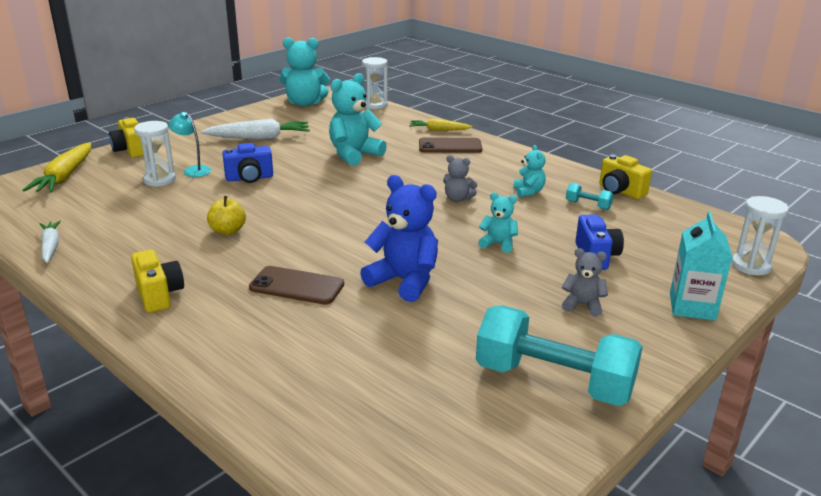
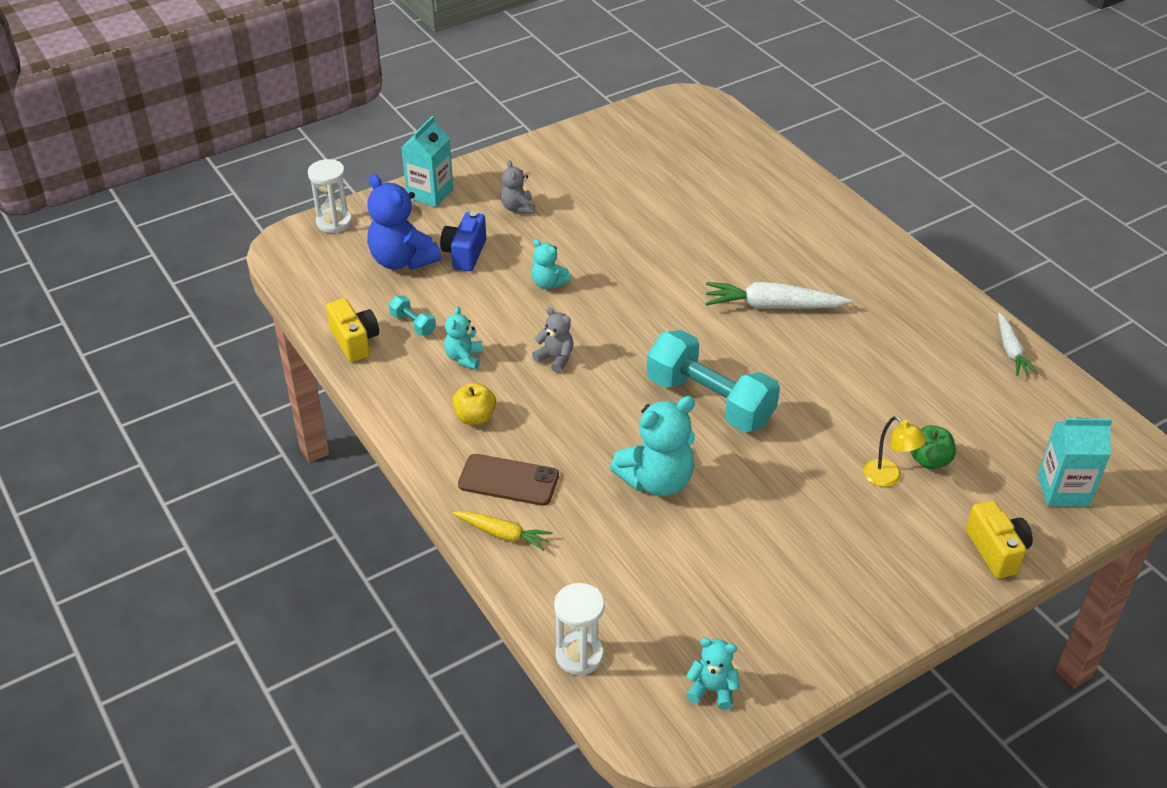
camera: 165 degrees left, 15 degrees up
yellow carrot [23,143,91,192] -> turquoise carton [1038,418,1112,507]
yellow camera [131,250,184,313] -> none
white hourglass [134,121,176,187] -> green apple [910,425,956,469]
turquoise lamp [169,112,211,177] -> yellow lamp [863,416,926,487]
white carrot [201,119,310,140] -> white carrot moved to [706,282,852,309]
yellow apple [207,196,246,235] -> yellow apple moved to [452,383,496,425]
blue camera [222,143,273,183] -> none
brown phone [249,266,344,305] -> none
turquoise teddy bear [280,37,330,106] -> turquoise teddy bear [686,638,740,710], size x0.54
blue teddy bear [360,175,438,302] -> blue teddy bear moved to [367,174,441,270]
turquoise dumbbell [476,305,643,406] -> turquoise dumbbell moved to [647,330,780,432]
grey teddy bear [562,248,608,316] -> grey teddy bear turned 45 degrees clockwise [501,160,535,214]

